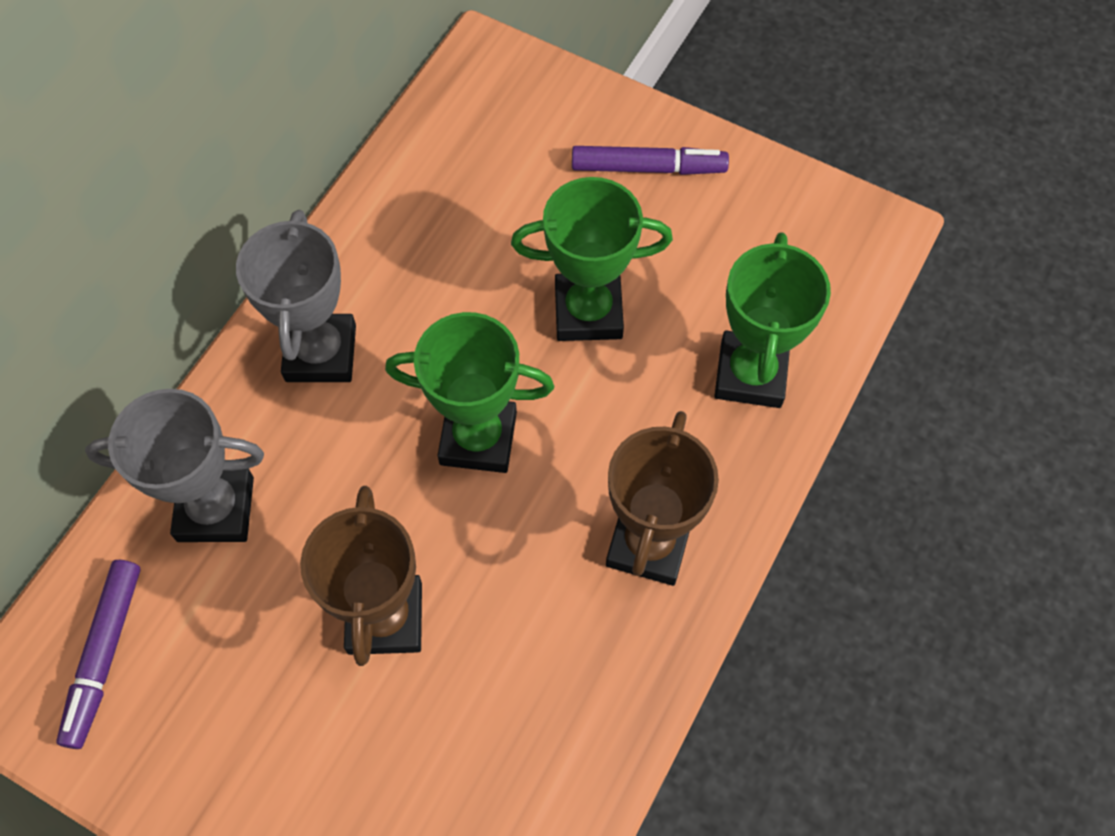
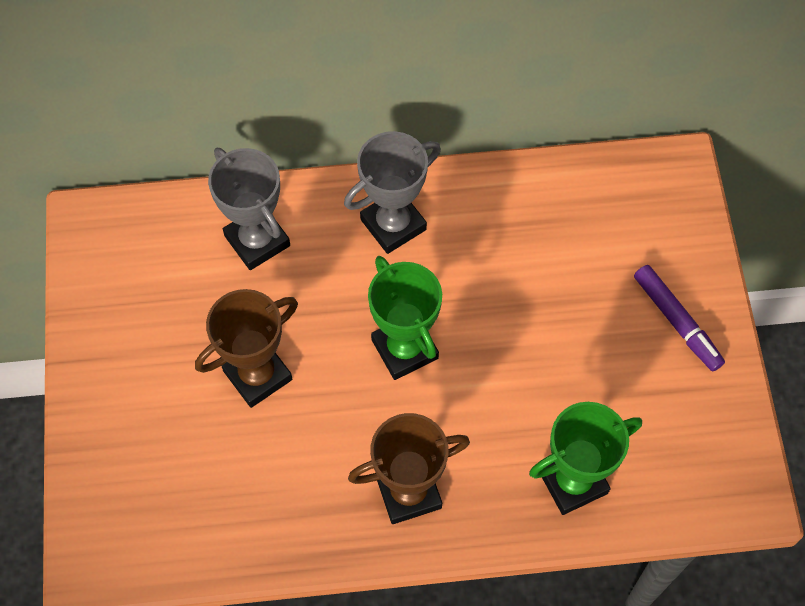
camera: 55 degrees right, 0 degrees up
purple marker [56,560,141,749] -> none
green trophy [511,177,673,341] -> none

